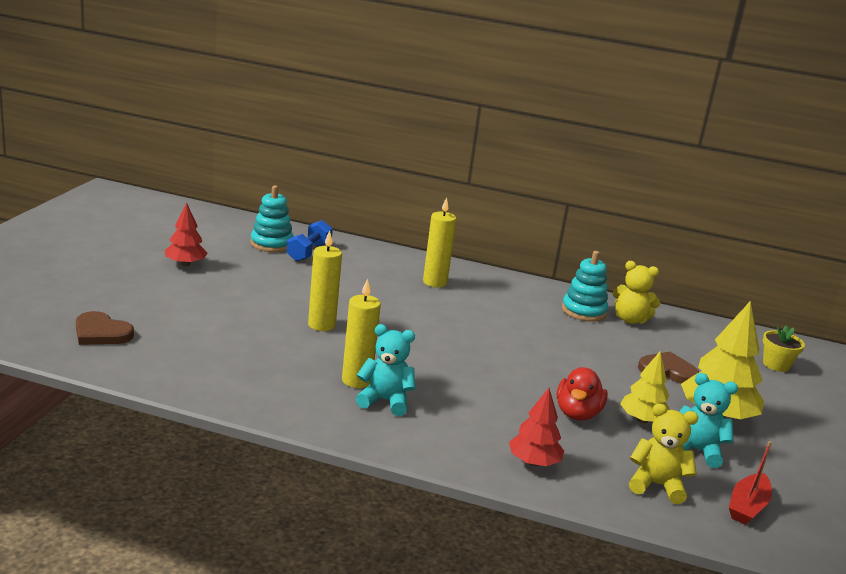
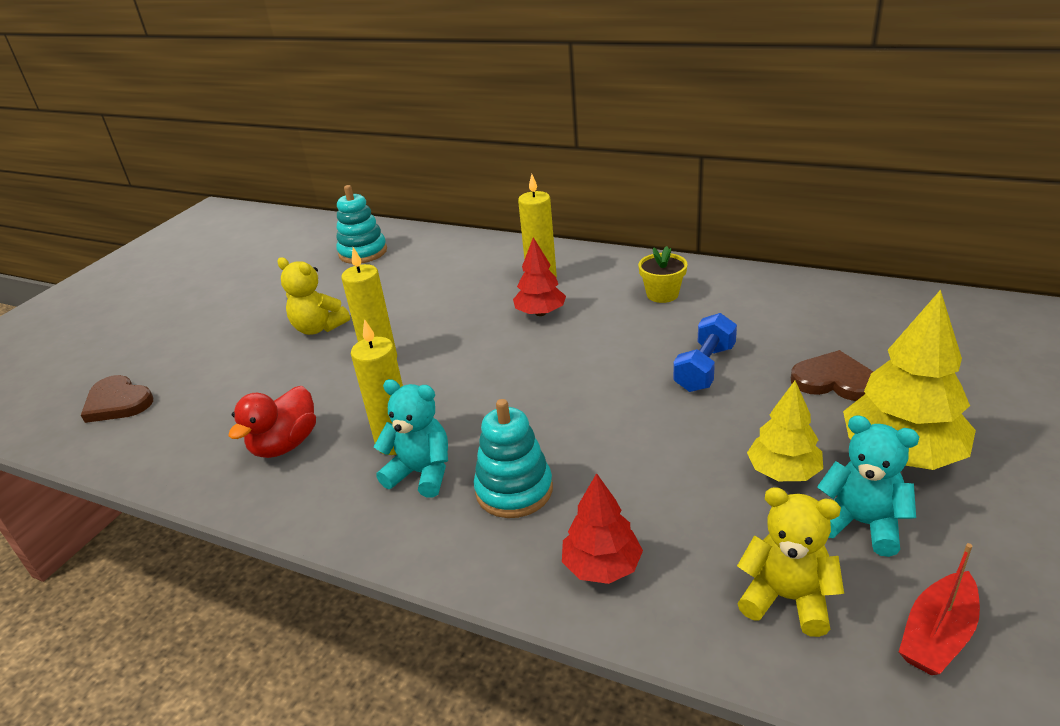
camera: 15 degrees right, 10 degrees up
red tree [165,203,208,266] -> red tree moved to [513,237,566,316]
blue dumbbell [287,220,333,262] -> blue dumbbell moved to [673,313,737,392]
red duck [557,367,608,420] -> red duck moved to [228,386,316,458]
turquoise stacking toy [562,251,608,322] -> turquoise stacking toy moved to [474,399,553,518]
yellow teddy bear [612,261,660,324] -> yellow teddy bear moved to [277,257,350,335]
yellow flower pot [763,325,805,372] -> yellow flower pot moved to [638,246,688,303]

